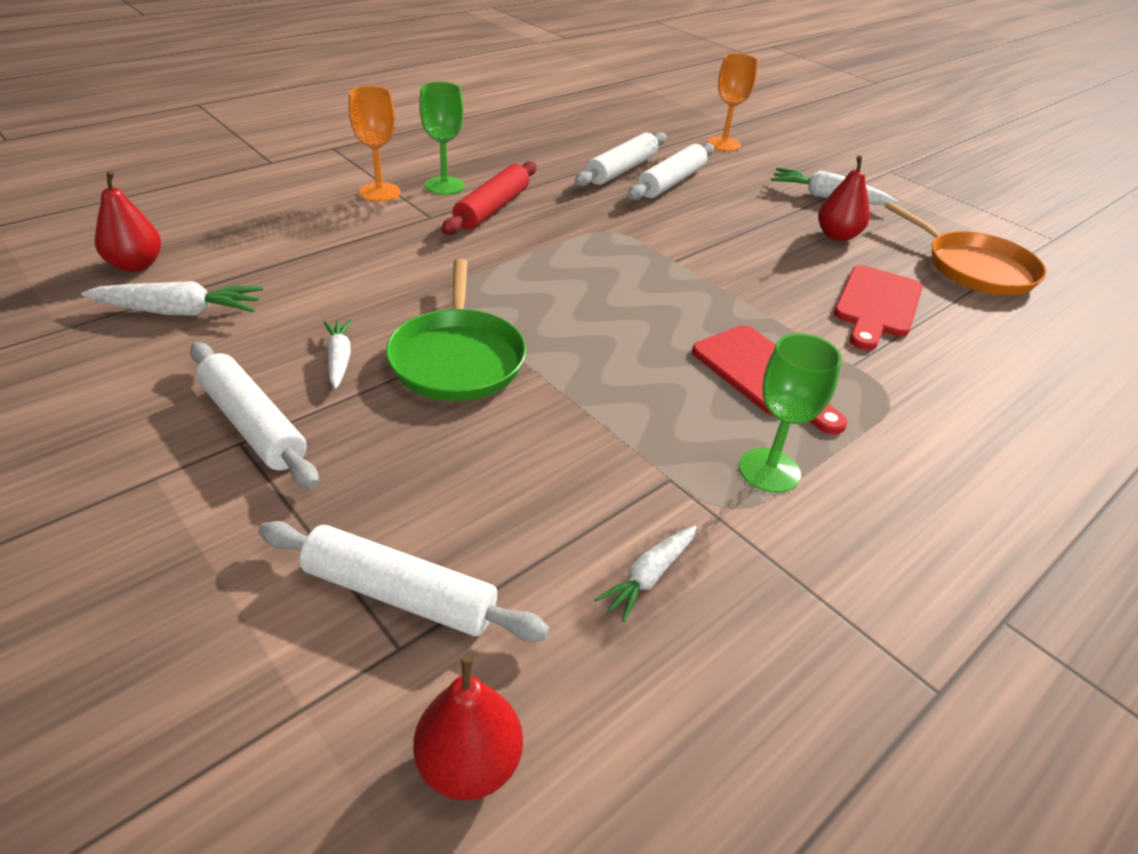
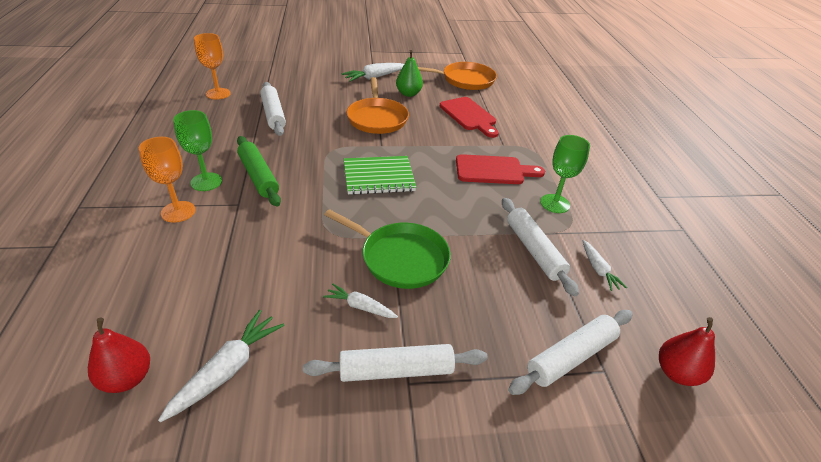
camera: 55 degrees left, 0 degrees up
red rolling pin [441,161,537,235] -> green rolling pin [237,136,281,206]
white rolling pin [628,143,714,200] -> white rolling pin moved to [502,198,579,296]
orange goblet [707,53,758,151] -> orange goblet moved to [194,33,231,100]
red pear [818,156,870,241] -> green pear [396,50,423,97]
none -> green notebook [344,156,416,195]
none -> orange pan [347,77,409,134]

